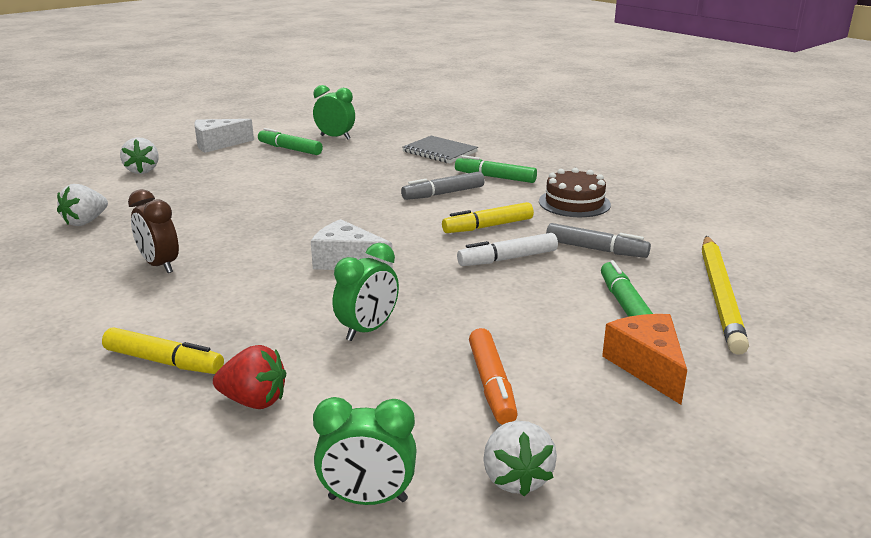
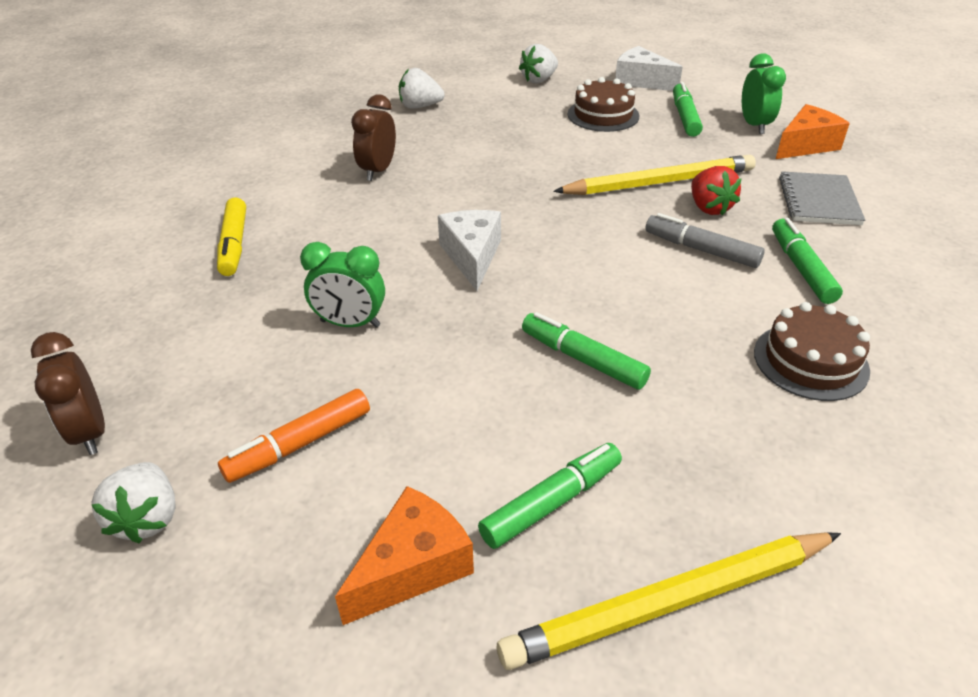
camera: 60 degrees right, 15 degrees up
red strawberry [213,345,286,409] -> red strawberry moved to [691,166,742,215]
green clock [313,397,417,505] -> brown clock [31,332,105,455]
yellow marker [442,202,534,233] -> none
white marker [457,233,558,266] -> green marker [522,312,651,390]
white strawberry [483,421,557,496] -> white strawberry turned 60 degrees counterclockwise [91,462,176,543]
grey marker [546,223,651,258] -> none
none -> yellow pencil [553,155,756,195]
none -> brown cake [568,77,639,132]
none -> orange cheese [776,104,850,159]

